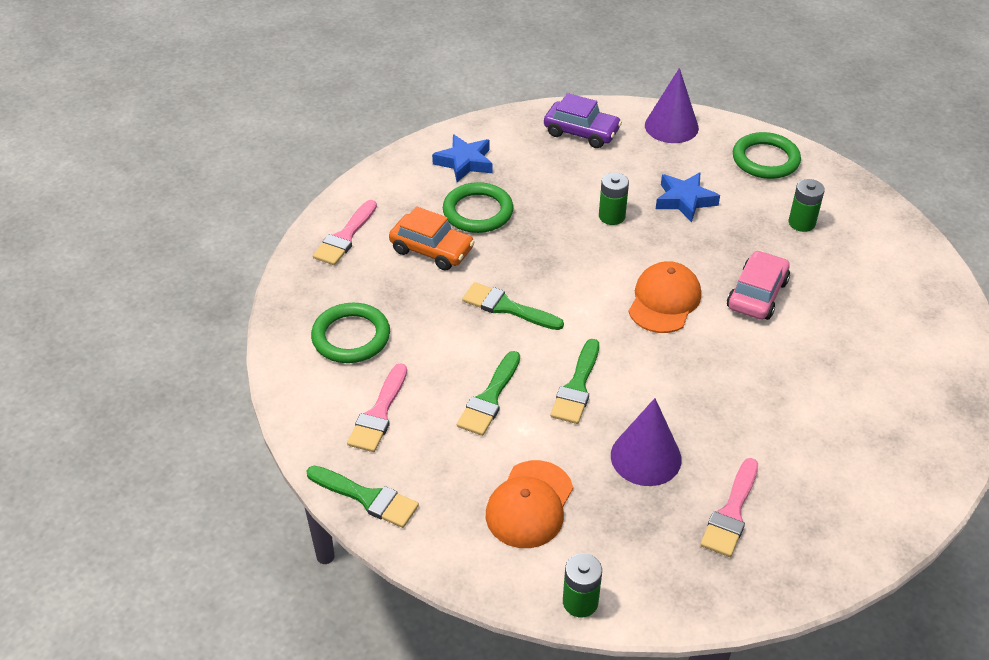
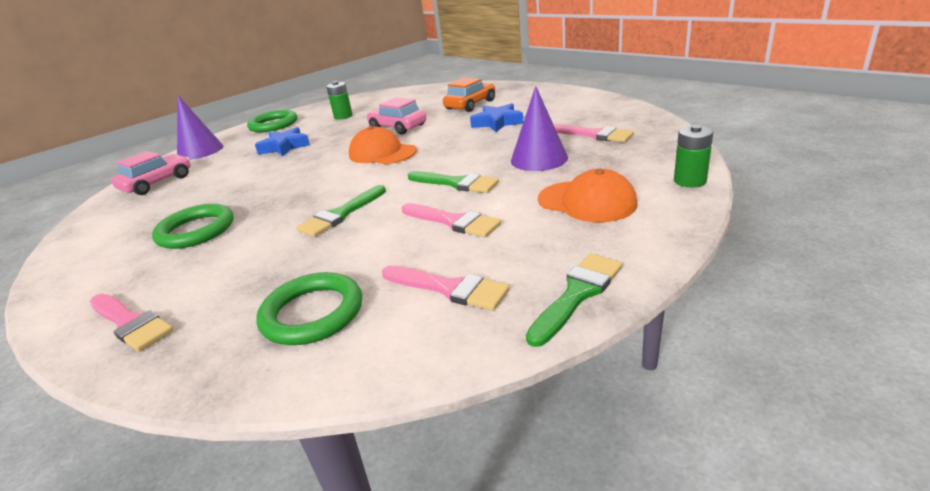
camera: 75 degrees left, 15 degrees down
orange car [389,206,475,270] -> orange car moved to [443,77,495,112]
blue star [432,134,492,182] -> blue star moved to [470,103,523,132]
green brush [457,351,520,436] -> pink brush [401,203,501,238]
purple car [544,93,622,148] -> pink car [111,151,191,195]
green battery [599,173,629,225] -> none

